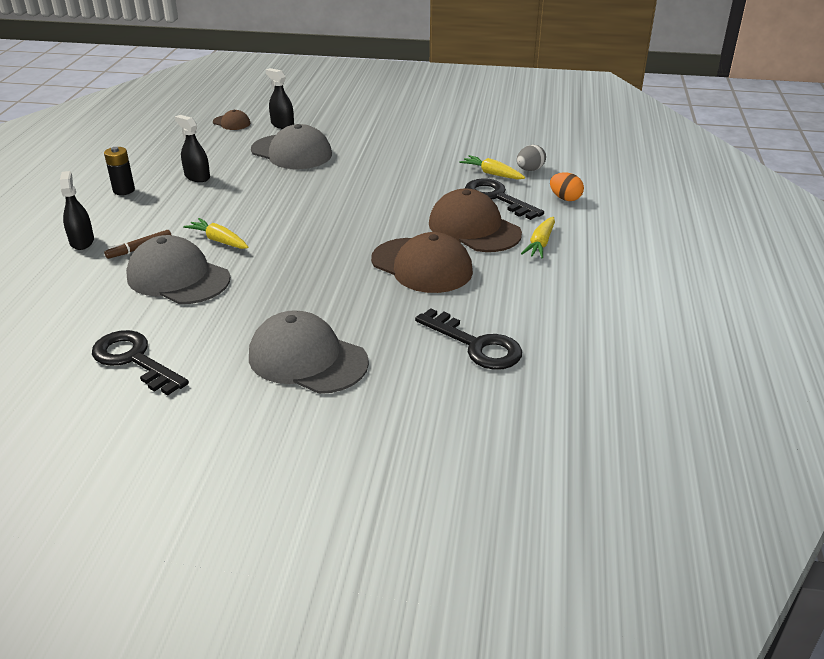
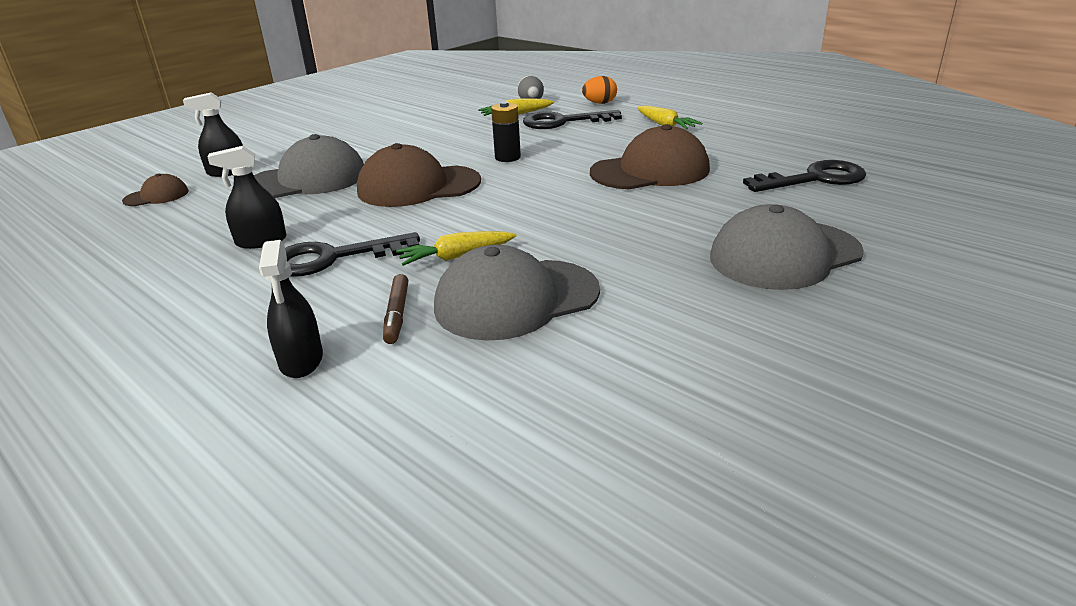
camera: 55 degrees left, 5 degrees down
black spray bottle [60,171,94,250] -> black spray bottle turned 120 degrees counterclockwise [259,240,323,378]
black key [92,330,189,395] -> black key moved to [285,232,420,277]
black battery [104,147,135,195] -> black battery moved to [491,101,521,162]
brown cap [429,188,522,252] -> brown cap moved to [357,143,481,207]

